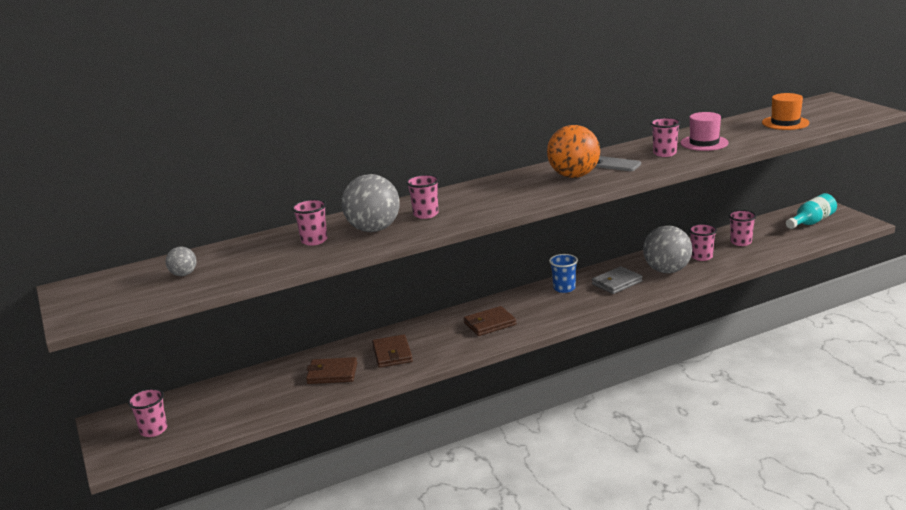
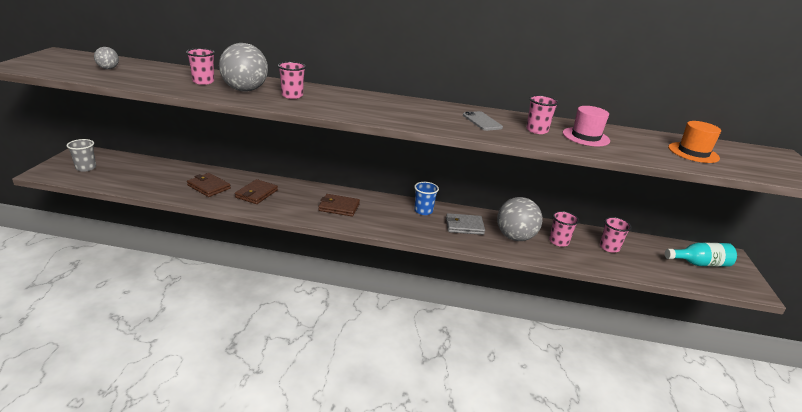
camera: 30 degrees right, 5 degrees up
pink cup [128,388,167,437] -> grey cup [67,139,96,172]
orange ball [547,125,600,178] -> none

